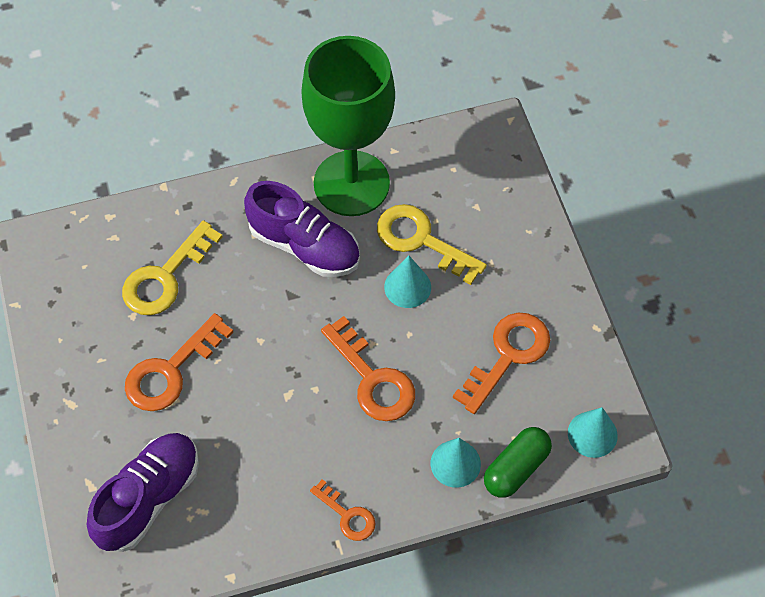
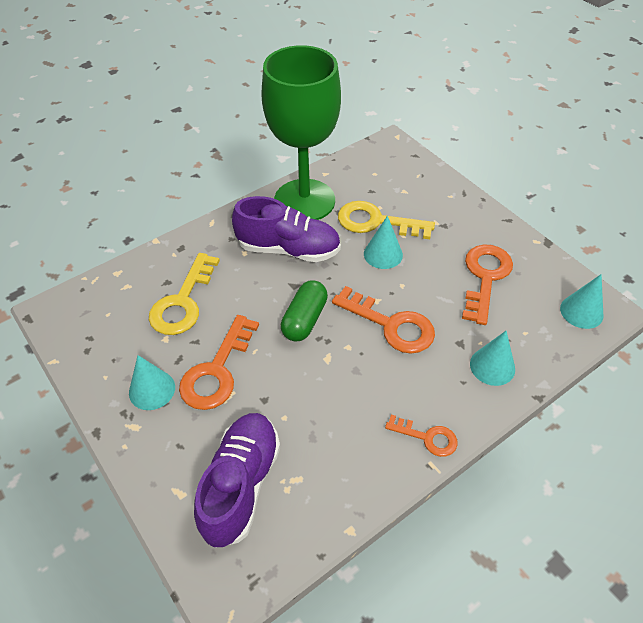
camera: 20 degrees left, 10 degrees down
green capsule [484,427,552,498] -> green capsule moved to [281,280,328,341]
none -> turquoise cone [129,355,175,410]

